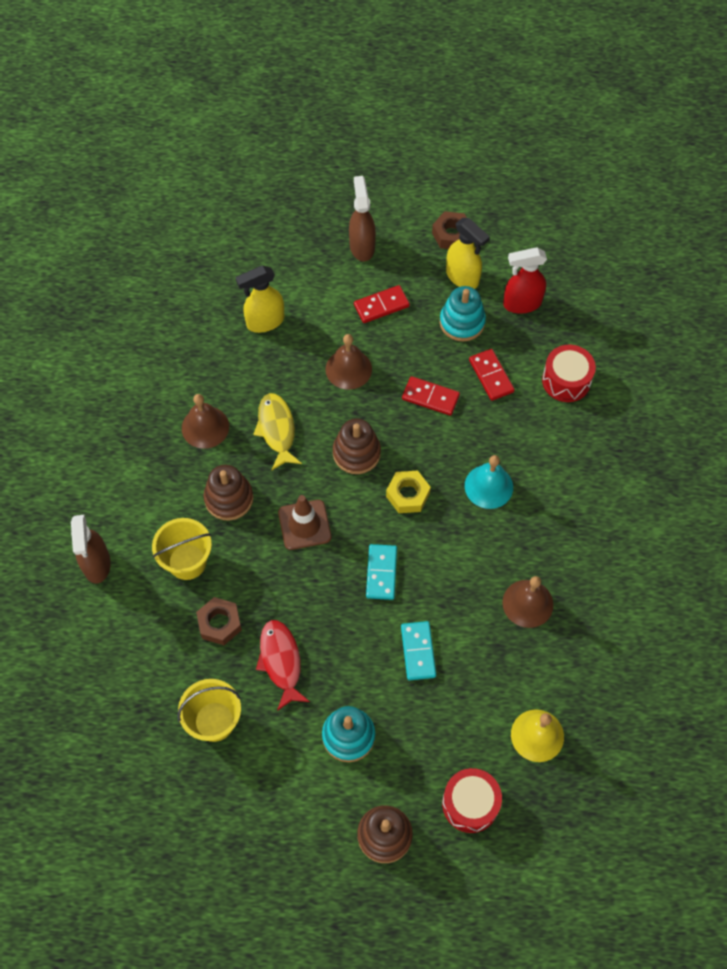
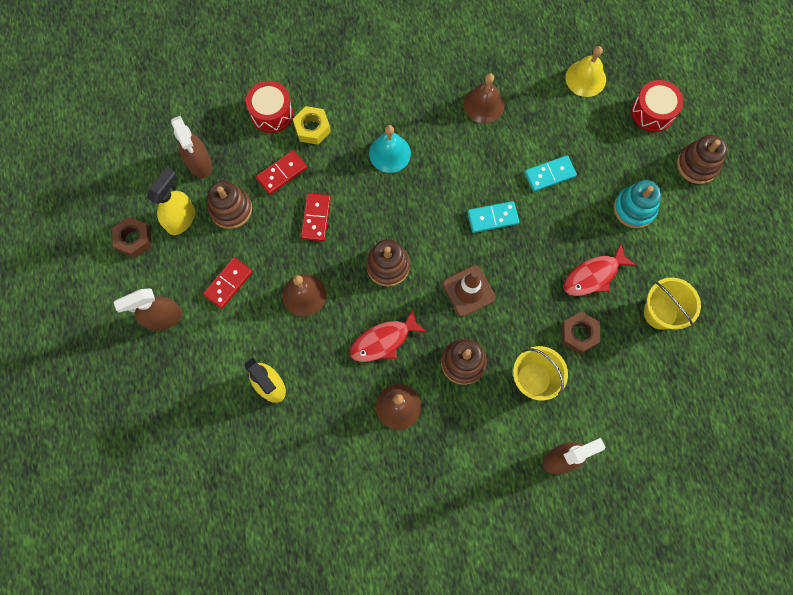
camera: 105 degrees left, 10 degrees up
yellow fish [253,393,302,470] -> red fish [349,308,427,362]
red domino [354,285,410,323] -> red domino turned 75 degrees clockwise [203,257,253,309]
yellow nut [386,471,431,513] -> yellow nut moved to [293,106,331,145]
turquoise stacking toy [440,286,486,341] -> brown stacking toy [208,180,252,229]
red spray bottle [503,247,547,313] -> brown spray bottle [171,116,212,178]

